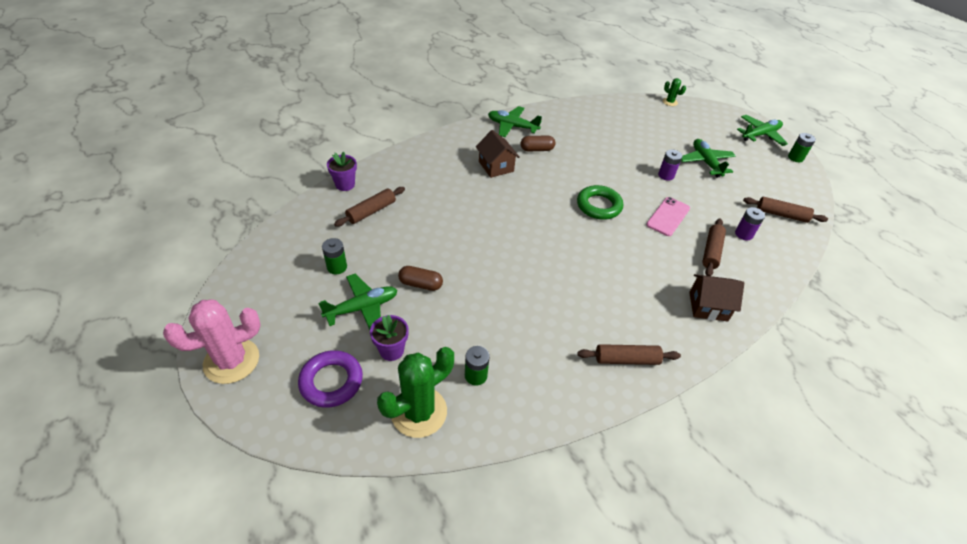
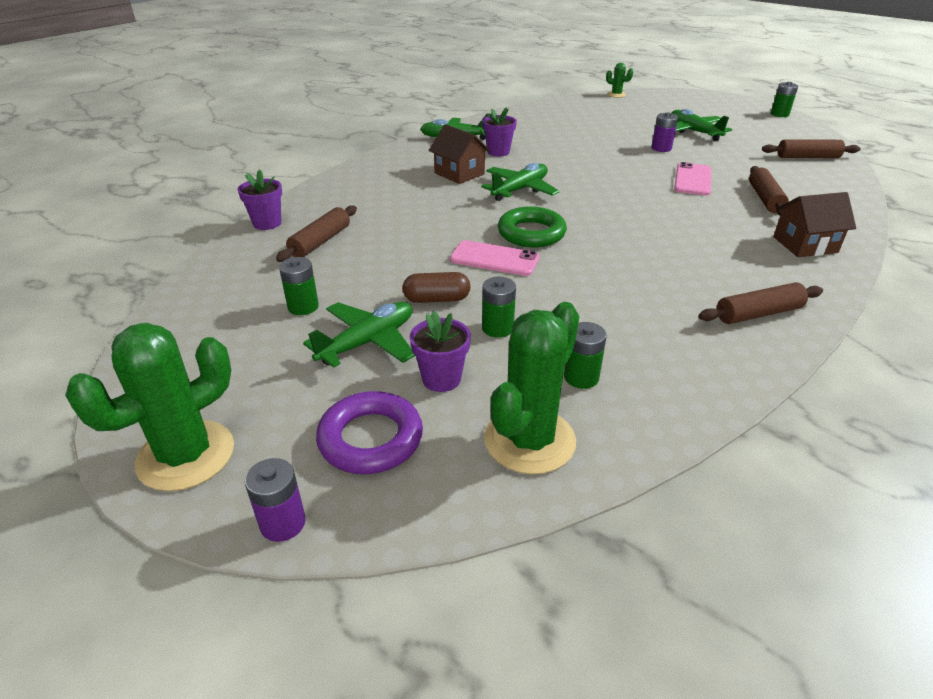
camera: 15 degrees left, 10 degrees down
pink cactus [163,299,261,384] -> green cactus [65,323,234,491]
brown capsule [521,135,555,151] -> purple flower pot [483,107,517,156]
green ring [577,185,623,220] -> green ring moved to [498,206,567,248]
purple battery [735,207,765,240] -> purple battery moved to [245,458,306,542]
green plane [737,115,788,146] -> green plane moved to [481,163,560,201]
none -> pink phone [450,240,540,276]
none -> green battery [482,277,516,338]

